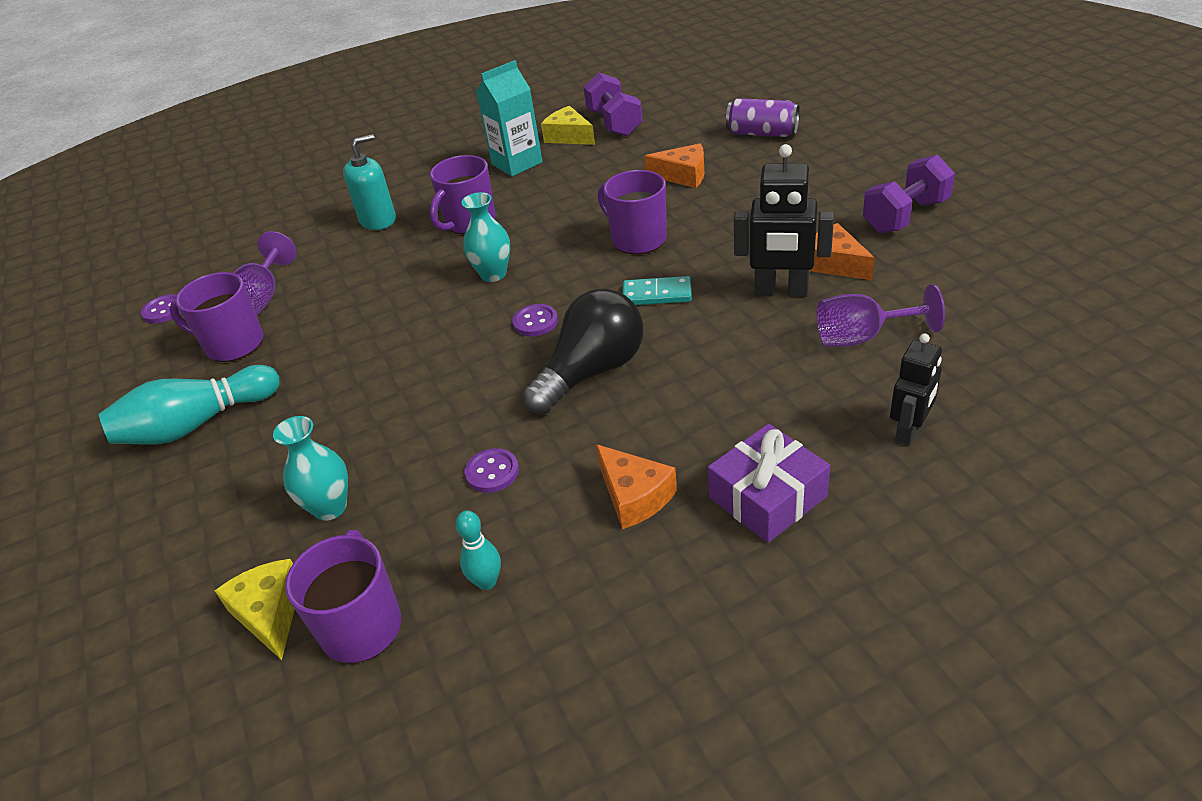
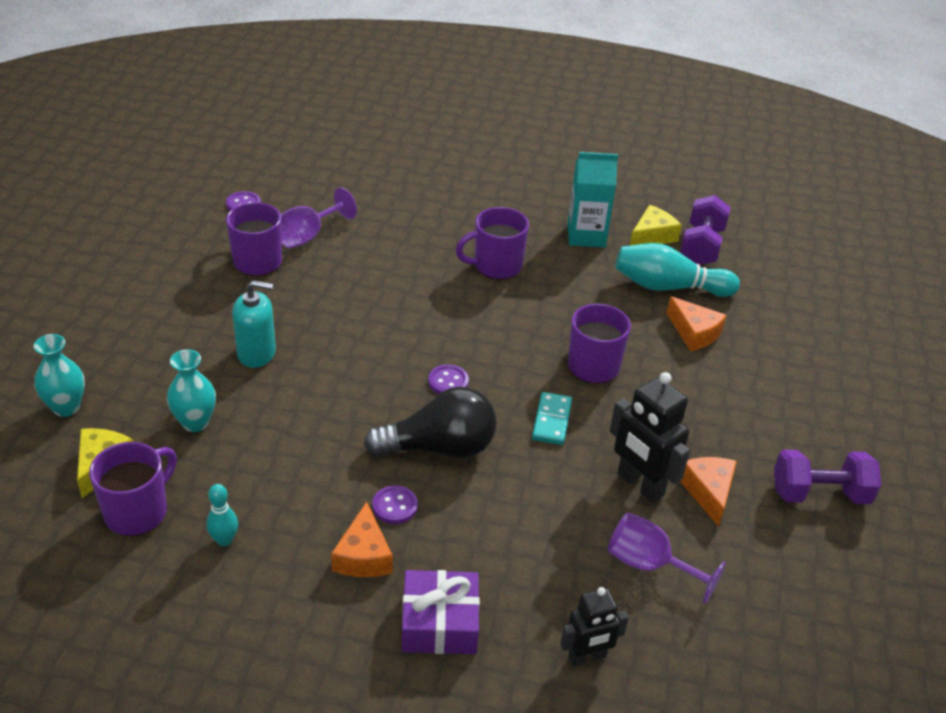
camera: 30 degrees right, 0 degrees up
turquoise bowling pin [99,365,280,445] -> turquoise bowling pin moved to [615,243,740,297]
turquoise soap dispenser [343,134,396,230] -> turquoise soap dispenser moved to [232,280,276,368]
turquoise vase [461,192,510,282] -> turquoise vase moved to [34,334,85,417]
purple button [465,448,519,493] -> purple button moved to [372,485,418,524]
yellow cheese [541,106,595,145] -> yellow cheese turned 60 degrees clockwise [630,205,682,246]
turquoise domino [622,276,692,305] -> turquoise domino turned 60 degrees clockwise [532,392,572,445]
purple can [726,98,800,137] -> none

